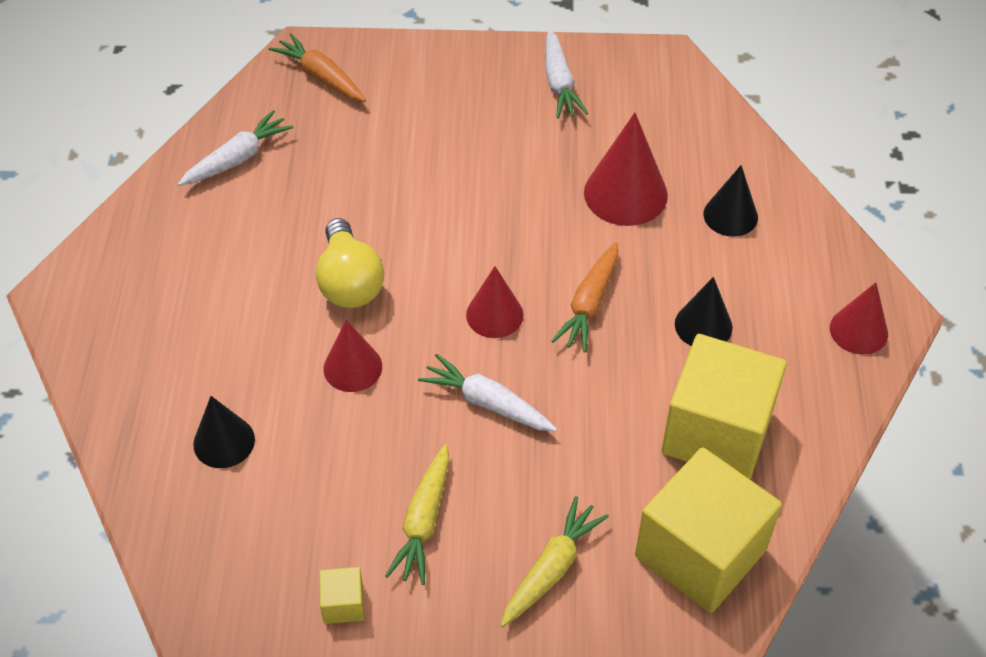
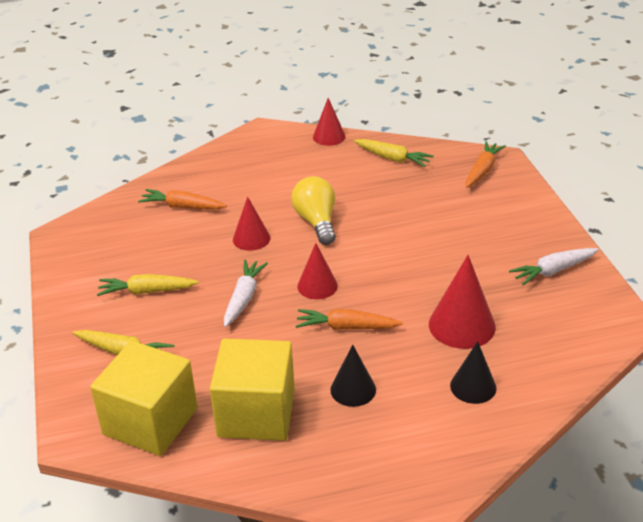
camera: 75 degrees right, 15 degrees down
white carrot [178,110,294,186] -> yellow carrot [354,139,434,167]
black cone [193,396,255,468] -> orange carrot [138,189,227,209]
yellow light bulb [316,218,384,308] -> yellow light bulb turned 105 degrees clockwise [291,176,336,245]
yellow cube [319,567,364,624] -> none
red cone [830,282,888,355] -> red cone moved to [313,98,346,146]

